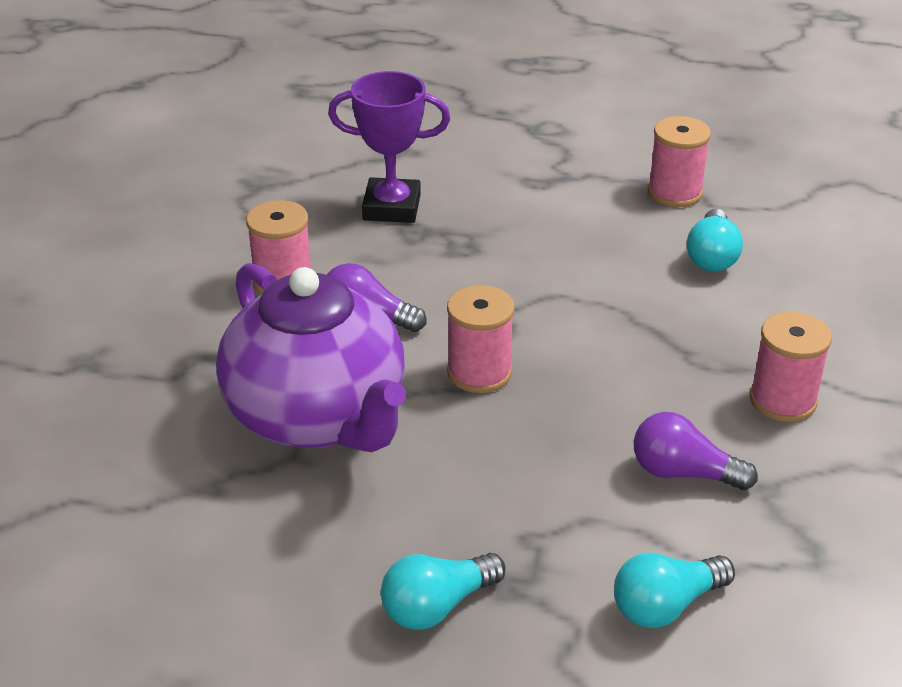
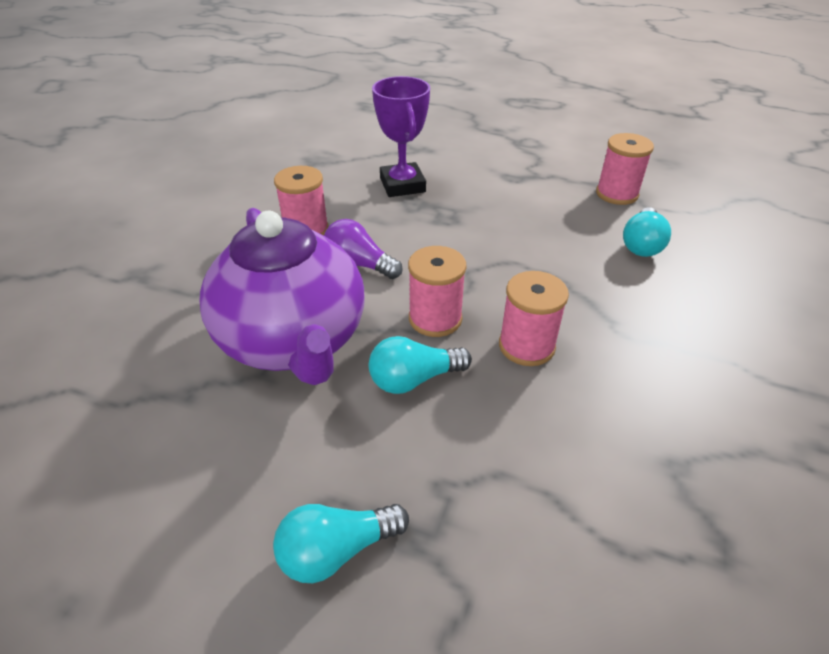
camera: 10 degrees right, 5 degrees up
purple trophy [328,71,450,223] -> purple trophy turned 60 degrees clockwise [372,76,430,197]
turquoise light bulb [614,553,735,628] -> turquoise light bulb moved to [369,336,472,394]
purple light bulb [634,412,758,490] -> none
pink spool [750,312,832,422] -> pink spool moved to [499,271,569,366]

